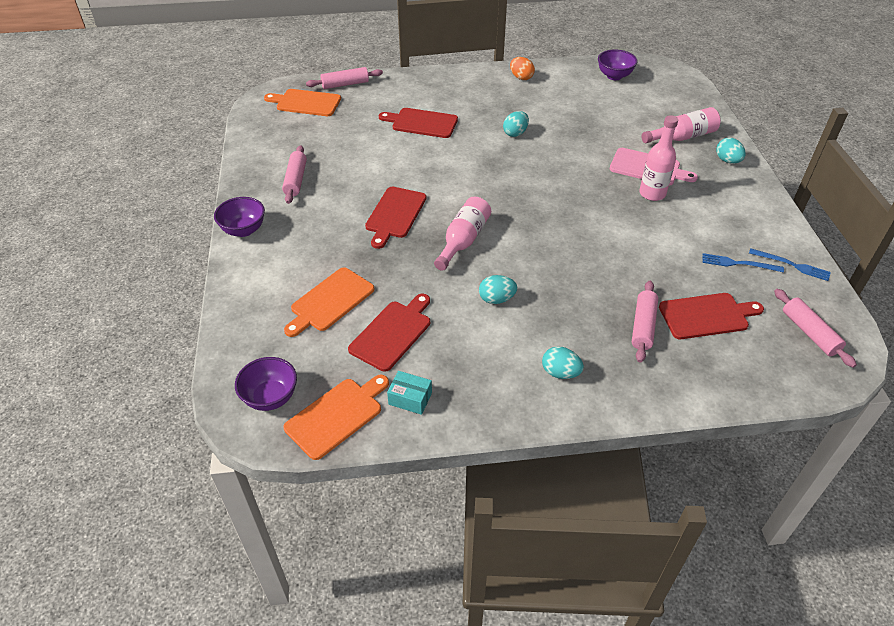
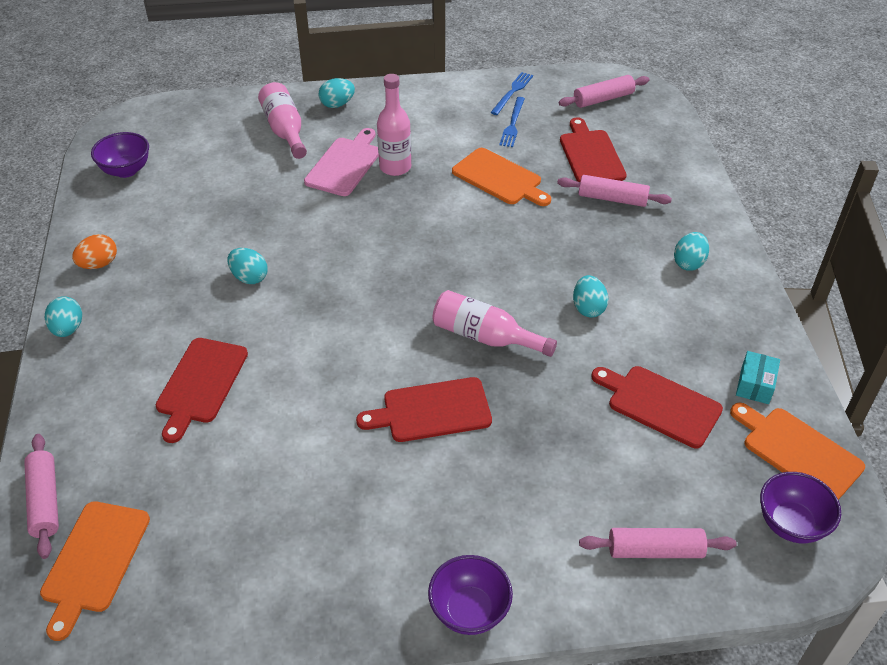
camera: 90 degrees left, 0 degrees up
pink rolling pin [282,145,307,204] -> pink rolling pin moved to [579,528,736,558]
orange cutting board [284,267,375,337] -> orange cutting board moved to [452,148,551,206]
red cutting board [365,187,426,249] -> red cutting board turned 150 degrees clockwise [356,377,492,442]
none -> turquoise egg [45,296,82,337]

